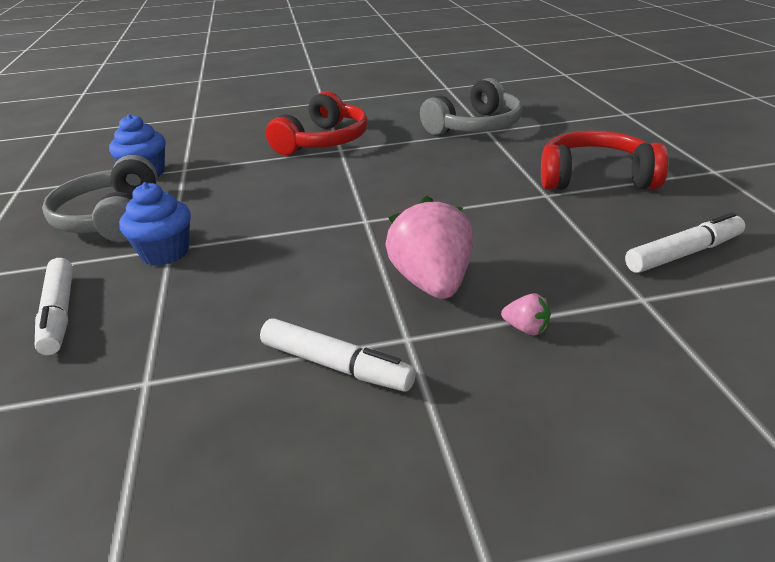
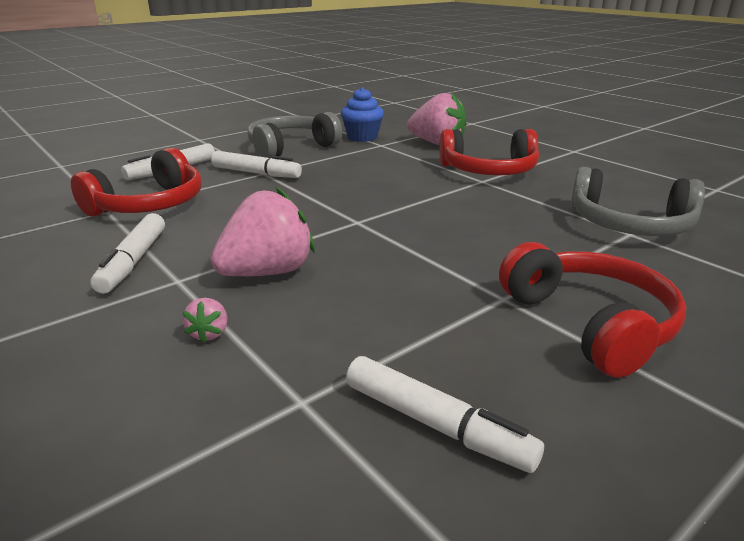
camera: 60 degrees right, 5 degrees down
blue cupcake [119,182,191,266] -> white marker [211,151,302,178]
none -> red headphones [71,148,201,217]
none -> pink strawberry [407,92,466,145]

